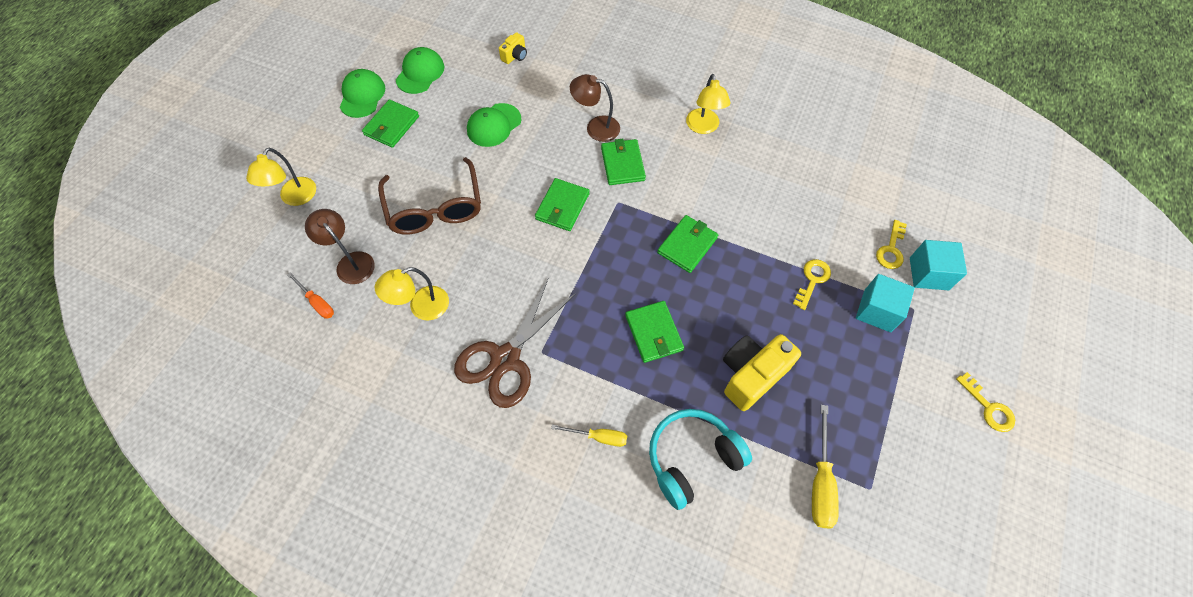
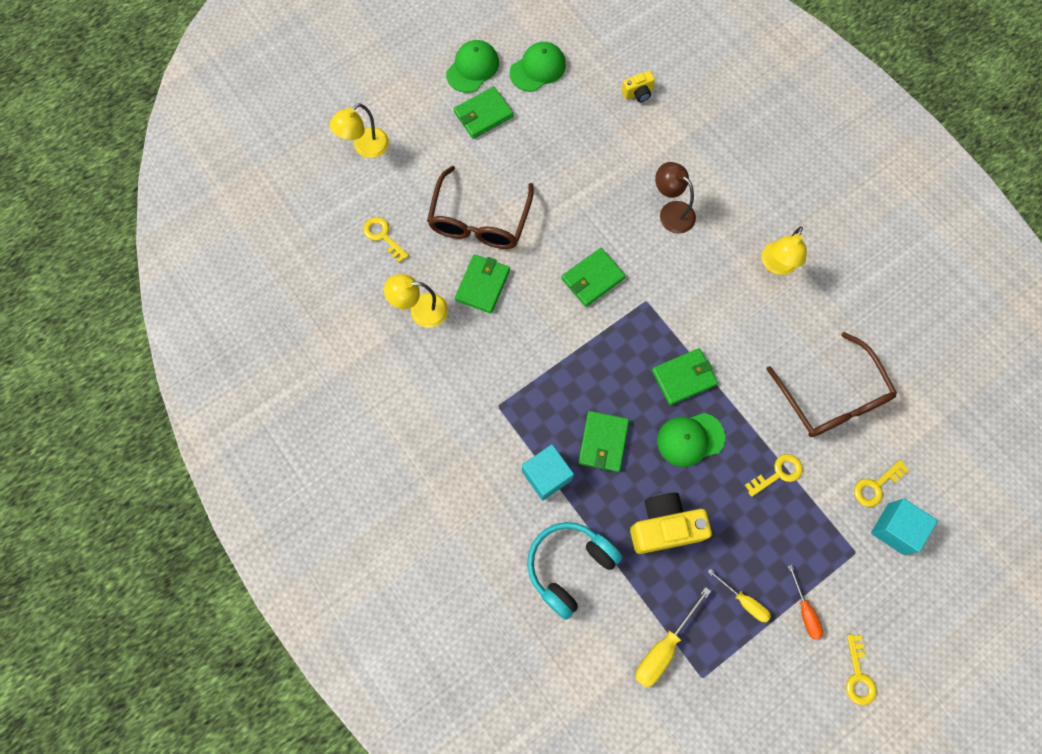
camera: 30 degrees right, 10 degrees up
orange screwdriver [287,272,334,319] -> orange screwdriver moved to [788,565,823,639]
brown lamp [305,209,375,284] -> yellow key [363,217,409,263]
brown scissors [454,279,576,408] -> none
green cap [467,103,521,147] -> green cap moved to [657,413,725,467]
yellow screwdriver [551,425,627,447] -> yellow screwdriver moved to [708,569,771,623]
green wallet [601,139,646,185] -> green wallet moved to [455,254,510,314]
turquoise headphones [649,409,752,510] -> turquoise headphones turned 45 degrees counterclockwise [527,522,622,620]
turquoise cube [856,274,915,332] -> turquoise cube moved to [522,444,574,501]
none -> brown glasses [766,332,897,437]

